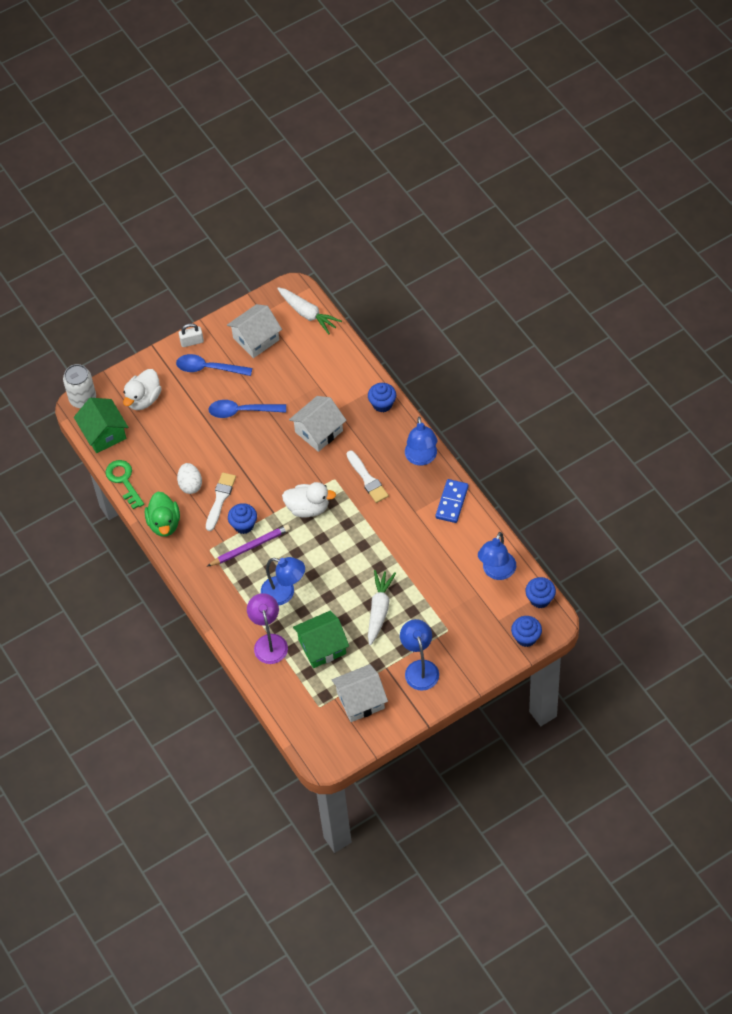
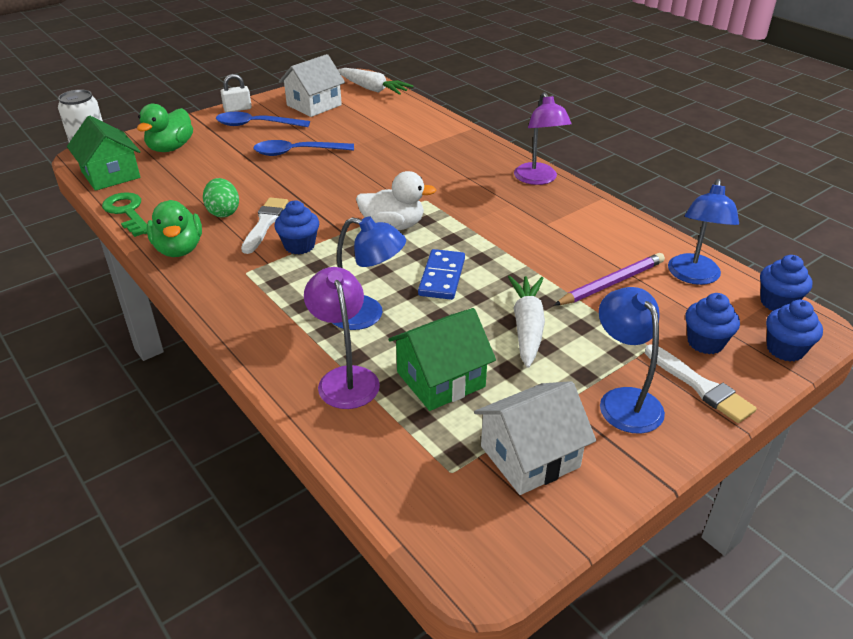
camera: 10 degrees left, 20 degrees down
white duck [123,369,161,410] -> green duck [137,104,193,152]
white egg [177,463,202,494] -> green egg [203,178,239,218]
purple pencil [207,524,290,567] -> purple pencil moved to [554,253,665,306]
white house [289,396,346,452] -> none
white brush [347,451,388,503] -> white brush moved to [645,344,757,423]
blue cupcake [368,383,396,412] -> blue cupcake moved to [685,293,740,354]
blue lamp [405,417,438,466] -> purple lamp [514,92,572,185]
blue domino [435,479,469,523] -> blue domino moved to [418,249,465,300]

